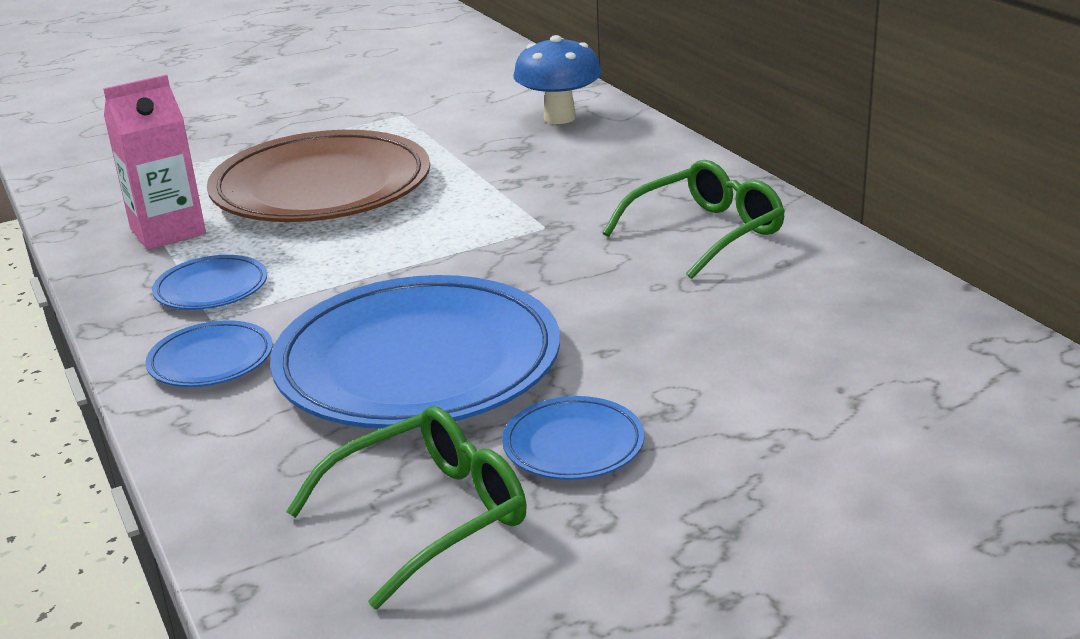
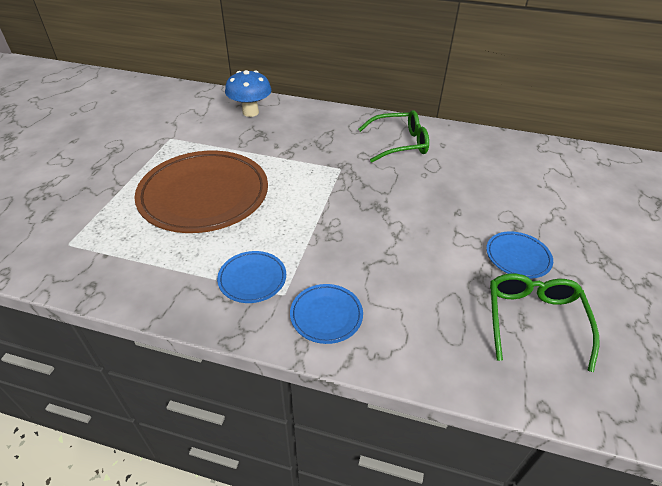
camera: 50 degrees left, 15 degrees up
pink carton [103,74,206,250] -> none
blue plate [270,275,560,429] -> none
green glasses [603,160,785,279] -> green glasses turned 75 degrees clockwise [358,110,429,163]

